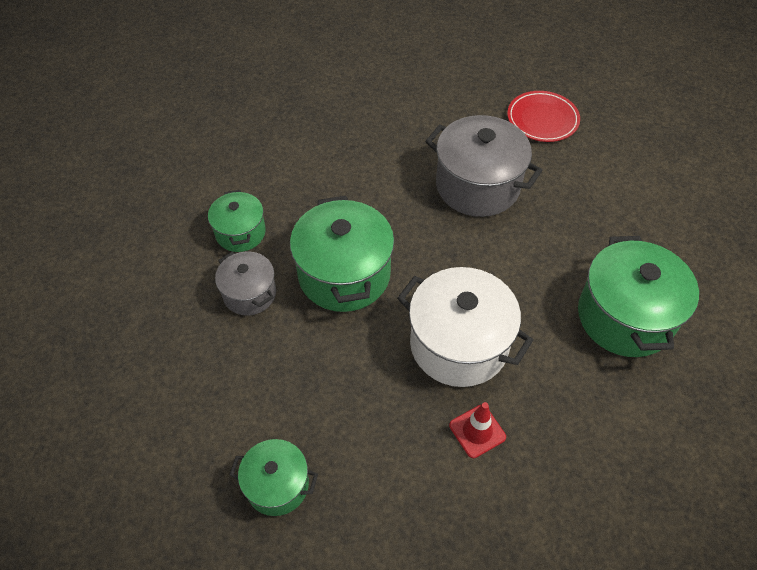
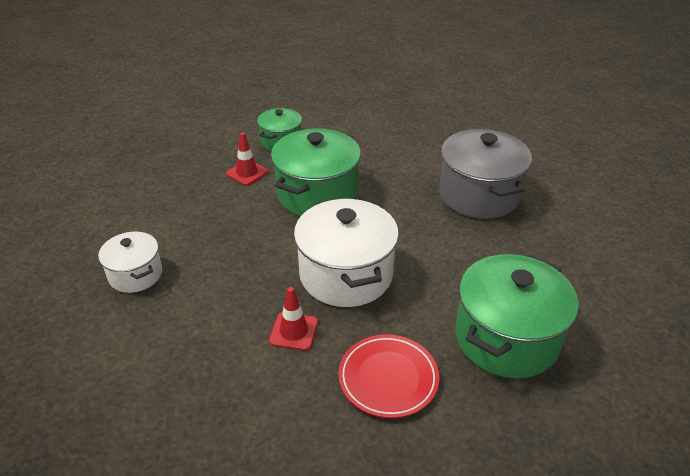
camera: 40 degrees right, 15 degrees down
grey pot [215,252,276,315] -> red traffic cone [226,133,268,186]
green pot [229,439,318,516] -> white pot [98,232,162,293]
red plate [507,91,580,142] -> red plate moved to [338,334,439,418]

